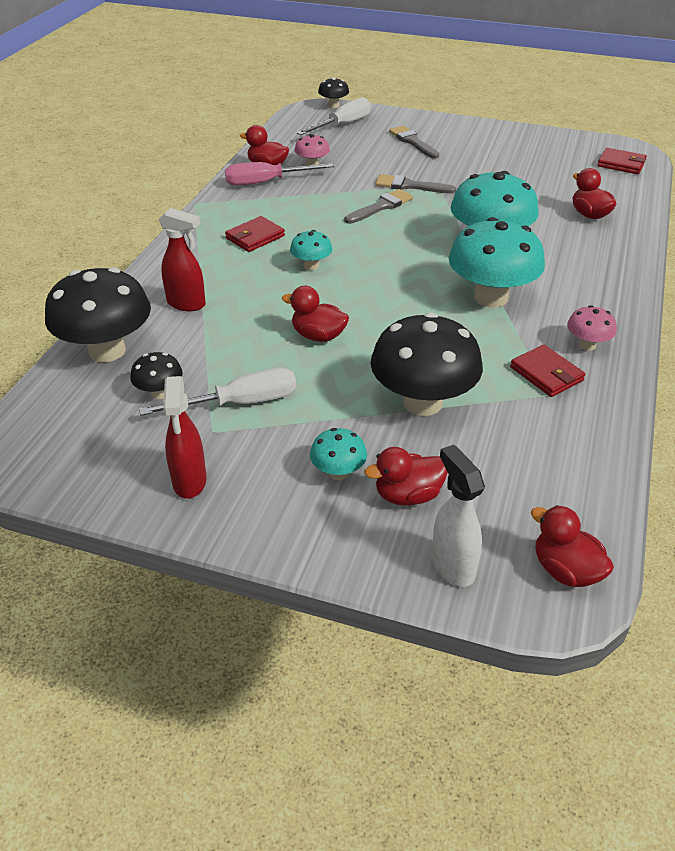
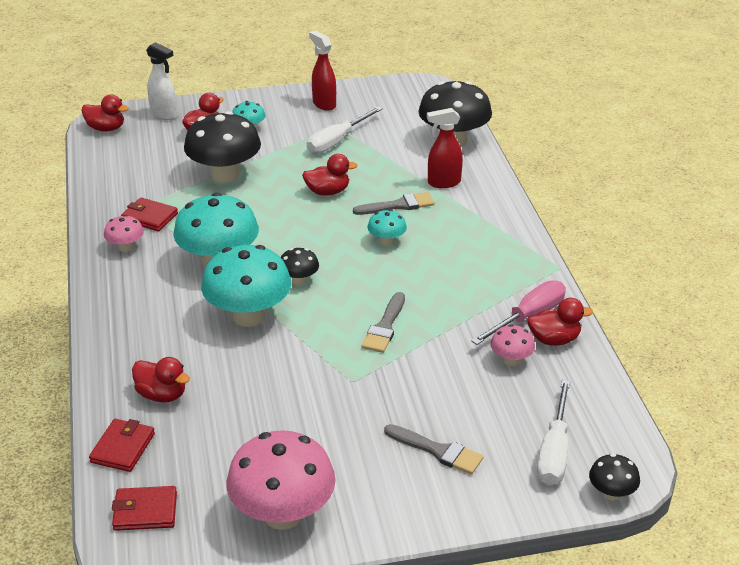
camera: 150 degrees right, 5 degrees down
black mushroom [130,352,183,399] -> black mushroom moved to [281,248,319,285]
red wallet [225,216,285,252] -> red wallet moved to [89,419,155,472]
grey brush [375,174,456,193] -> grey brush moved to [353,192,435,215]
none -> pink mushroom [226,430,336,530]

